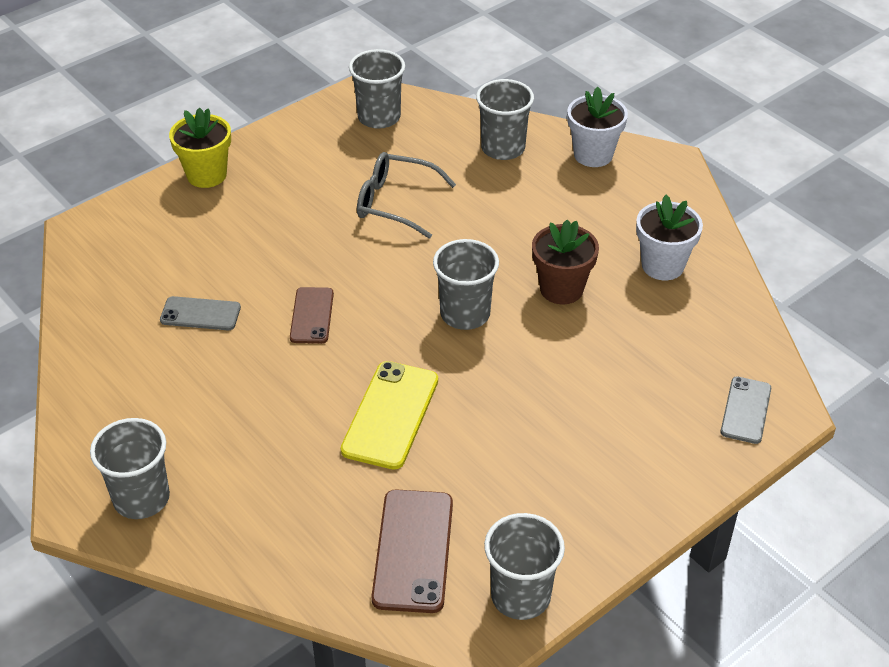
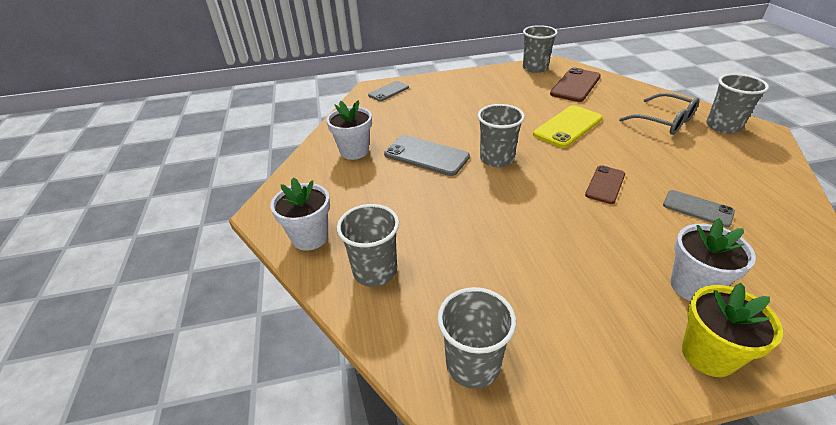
camera: 150 degrees left, 5 degrees down
grey glasses [357,152,456,238] -> grey glasses moved to [619,93,700,135]
brown flower pot [532,220,599,304] -> grey phone [384,135,470,176]
none -> white flower pot [670,218,756,301]

